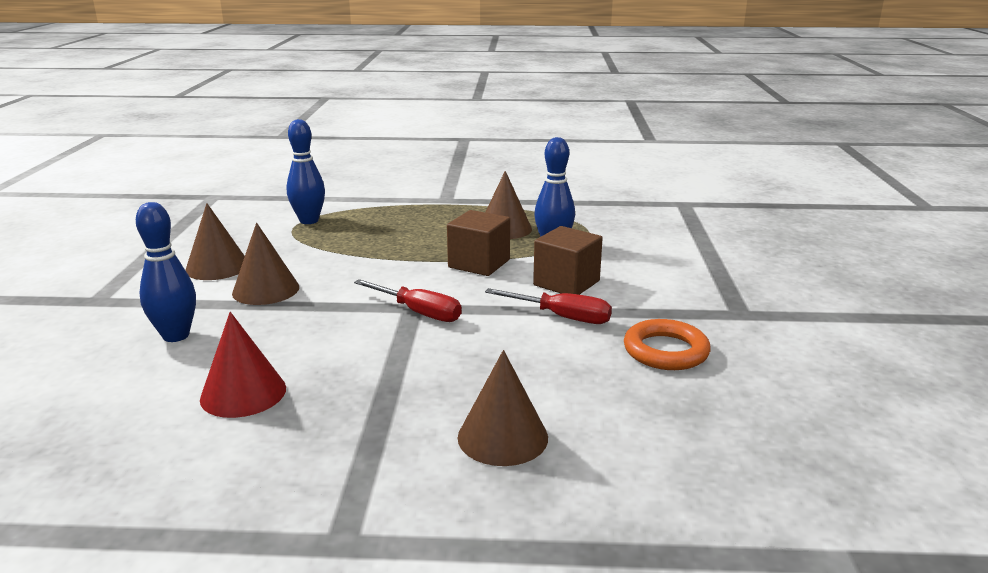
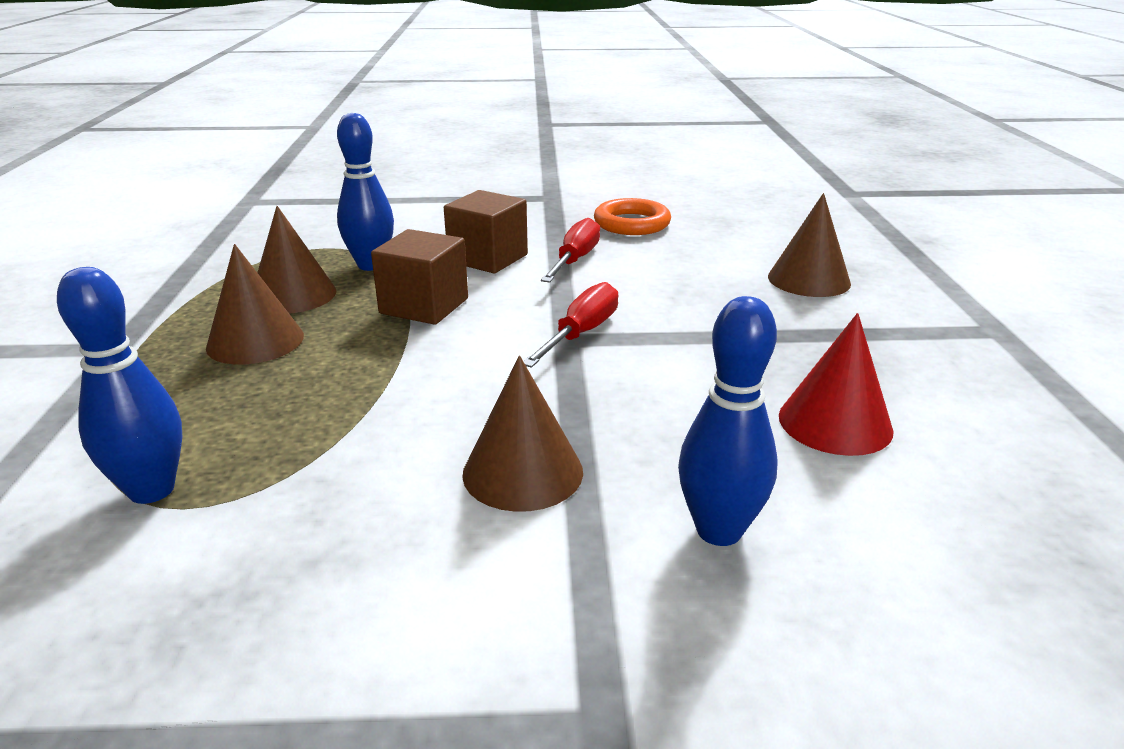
camera: 95 degrees left, 5 degrees up
brown cone [186,203,245,280] -> brown cone moved to [206,244,304,365]

